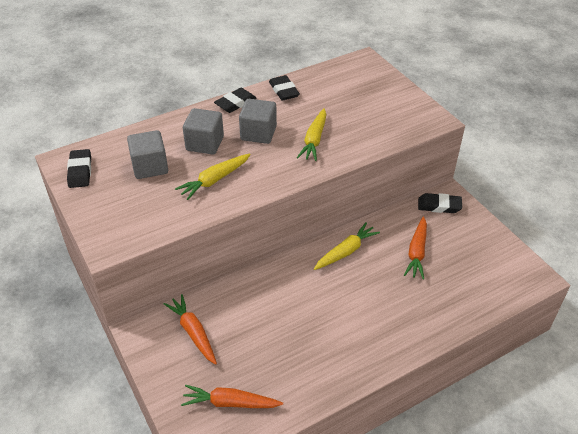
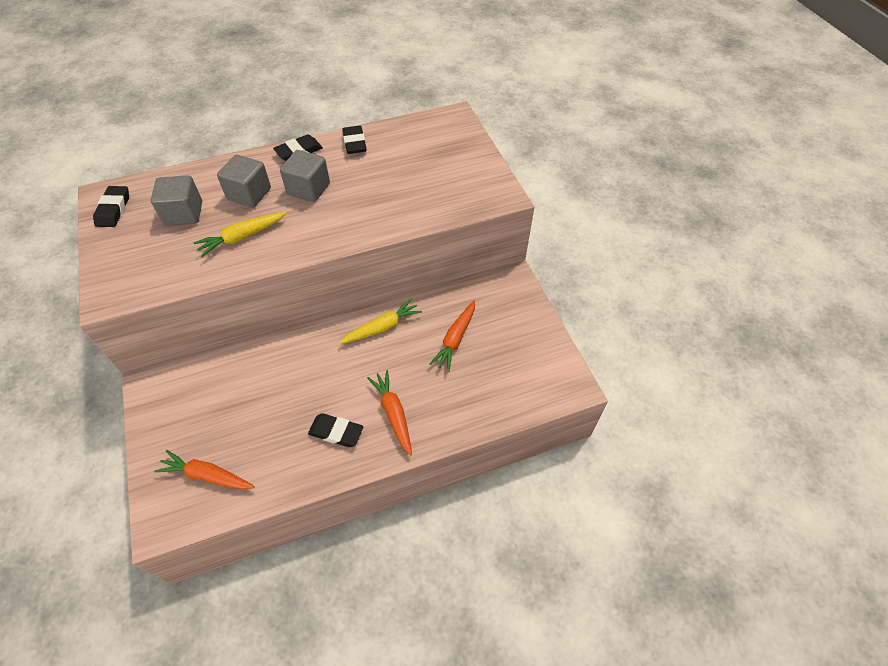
camera: 10 degrees right, 10 degrees up
orange carrot [164,294,217,365] -> orange carrot moved to [367,370,412,455]
yellow carrot [297,108,326,161] -> none
black eraser [418,193,462,213] -> black eraser moved to [308,413,364,447]

